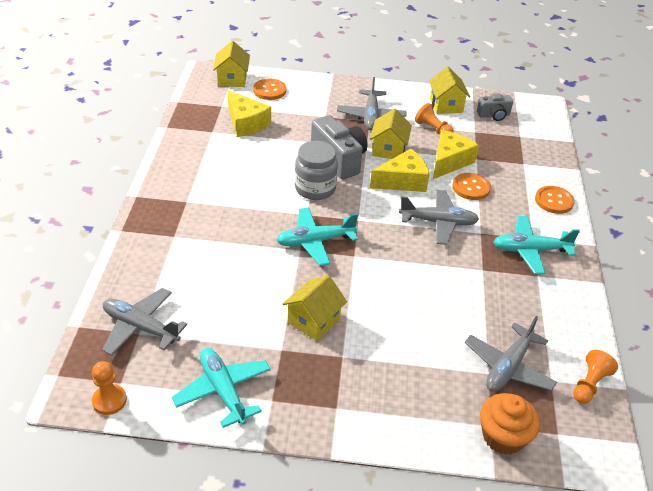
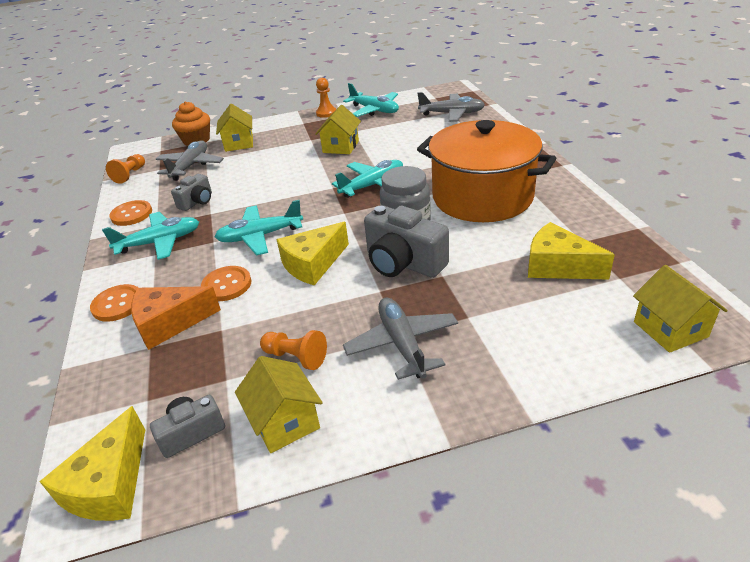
camera: 165 degrees right, 5 degrees down
orange pawn [92,361,127,415] -> orange pawn moved to [316,78,336,118]
orange button [253,79,286,100] -> orange button moved to [109,200,152,226]
yellow house [370,109,412,159] -> yellow house moved to [216,104,253,152]
grey plane [399,190,479,245] -> turquoise plane [215,200,303,256]
yellow cheese [433,130,479,179] -> yellow cheese moved to [39,406,145,521]
none -> orange cheese [131,286,221,350]
none -> grey camera [171,174,212,211]
none -> orange pot [417,120,556,222]

